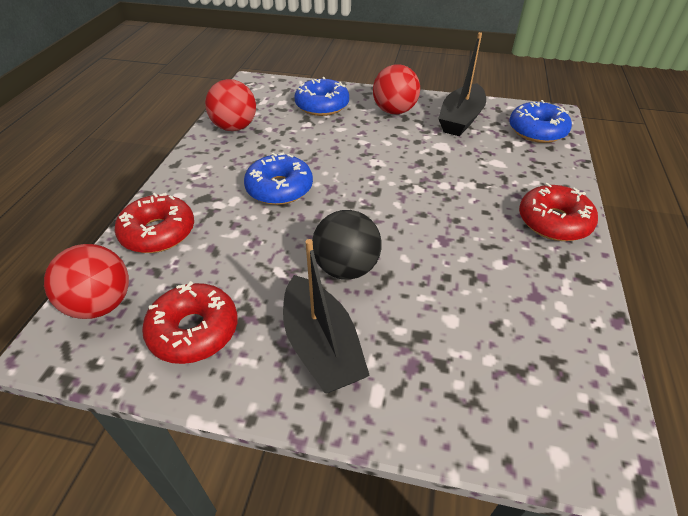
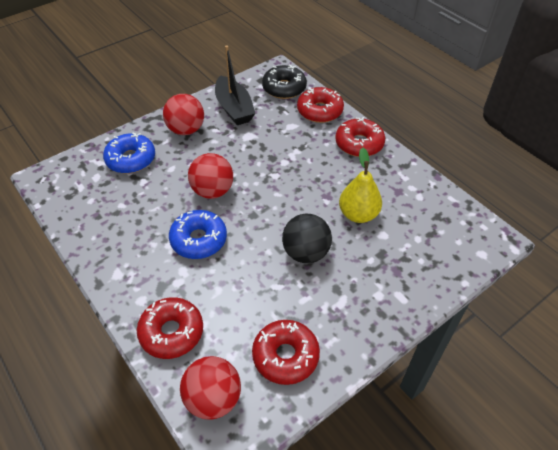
camera: 50 degrees left, 5 degrees up
red ball [205,79,256,131] -> red ball moved to [188,153,233,199]
black boat [283,239,370,393] -> none
blue donut [509,100,572,143] -> black donut [262,65,307,99]
none -> red donut [297,87,344,123]
none -> yellow pear [339,147,382,223]

